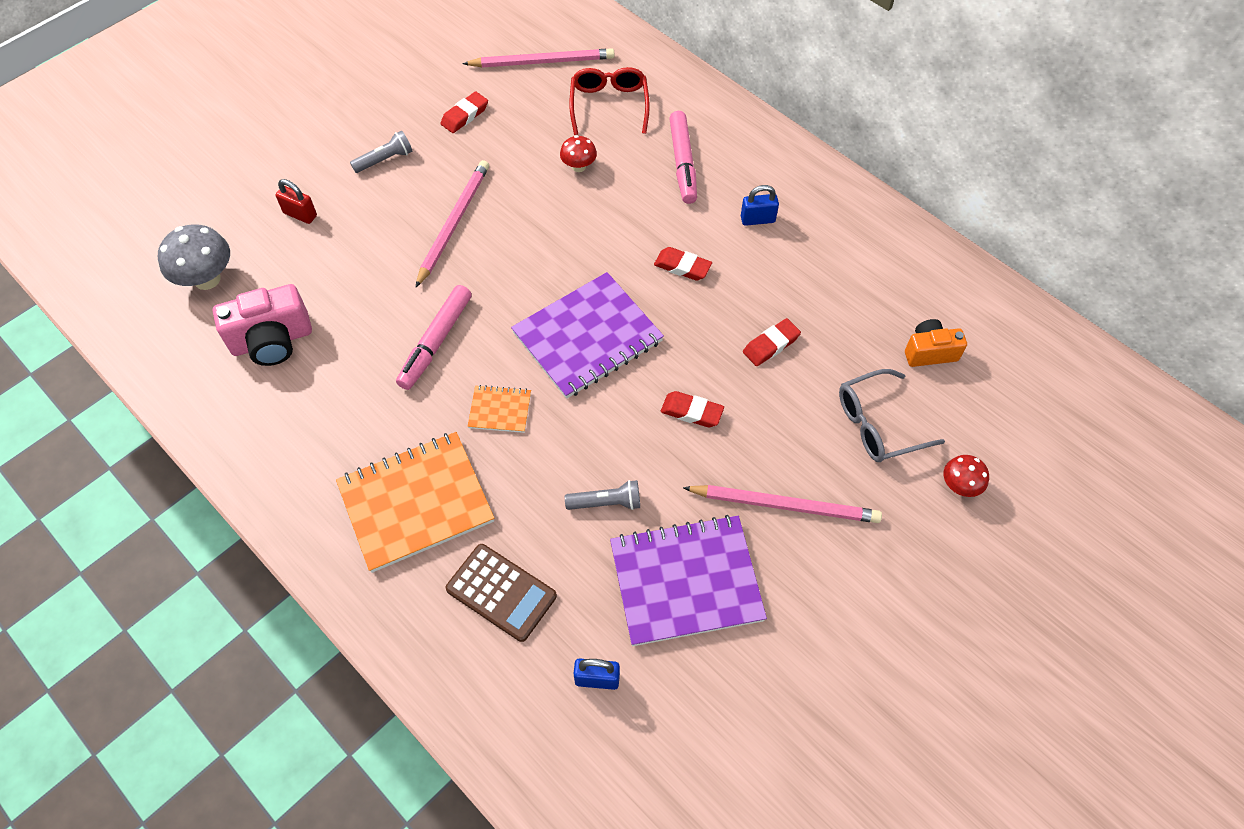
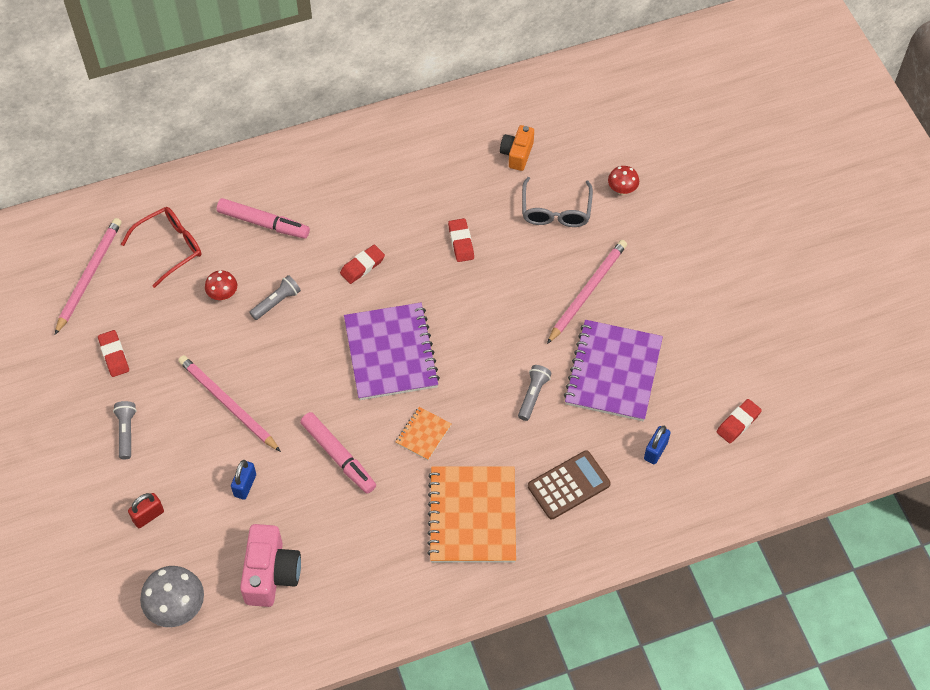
camera: 65 degrees left, 0 degrees up
red glasses [569,67,650,135] -> red glasses turned 120 degrees clockwise [121,207,201,288]
red eraser [661,391,724,427] -> red eraser moved to [716,399,762,443]
blue padlock [741,185,779,226] -> blue padlock moved to [231,460,256,500]
none -> grey flashlight [249,275,301,320]

